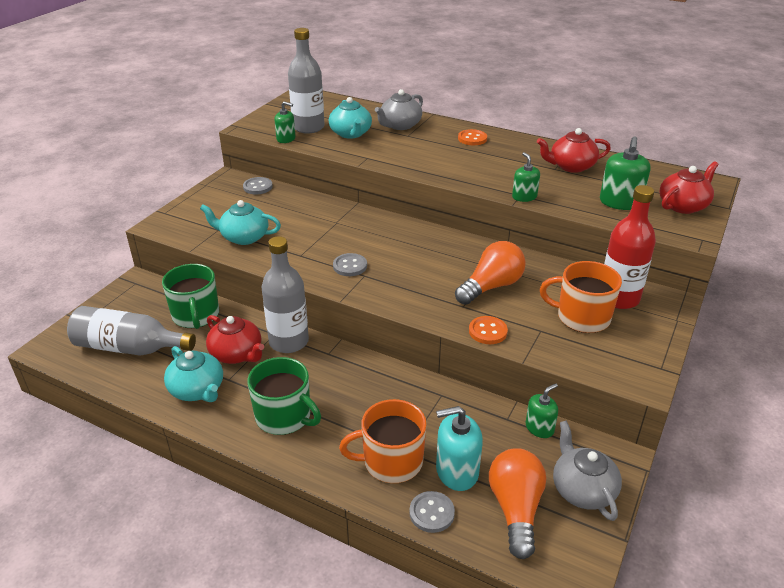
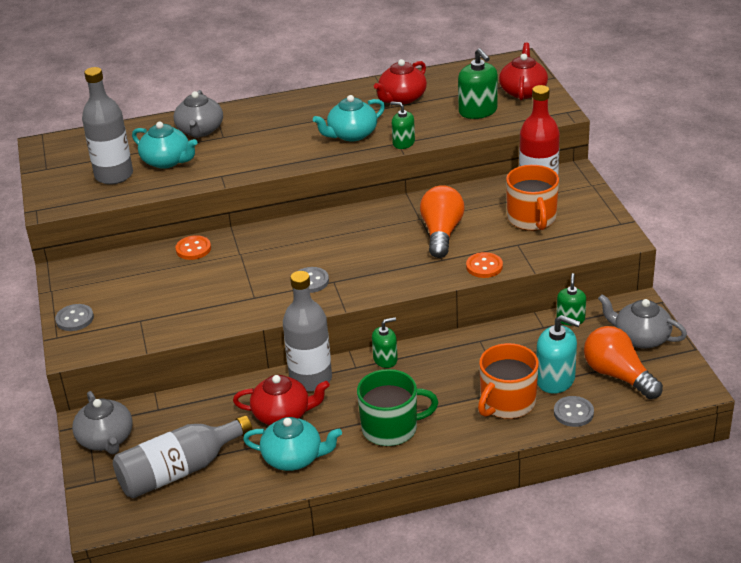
camera: 40 degrees left, 0 degrees up
green mug [162,264,219,329] -> none
turquoise teapot [200,200,281,245] -> turquoise teapot moved to [313,95,385,142]
grey button [243,177,273,194] -> grey button moved to [55,304,94,331]
green soap dispenser [274,101,296,143] -> green soap dispenser moved to [372,317,398,368]
turquoise soap dispenser [436,406,483,491] -> turquoise soap dispenser turned 105 degrees counterclockwise [536,315,580,394]
orange button [458,129,487,145] -> orange button moved to [175,235,211,260]
orange mug [540,261,622,333] -> orange mug turned 75 degrees counterclockwise [506,165,559,231]
none -> grey teapot [72,391,133,454]

